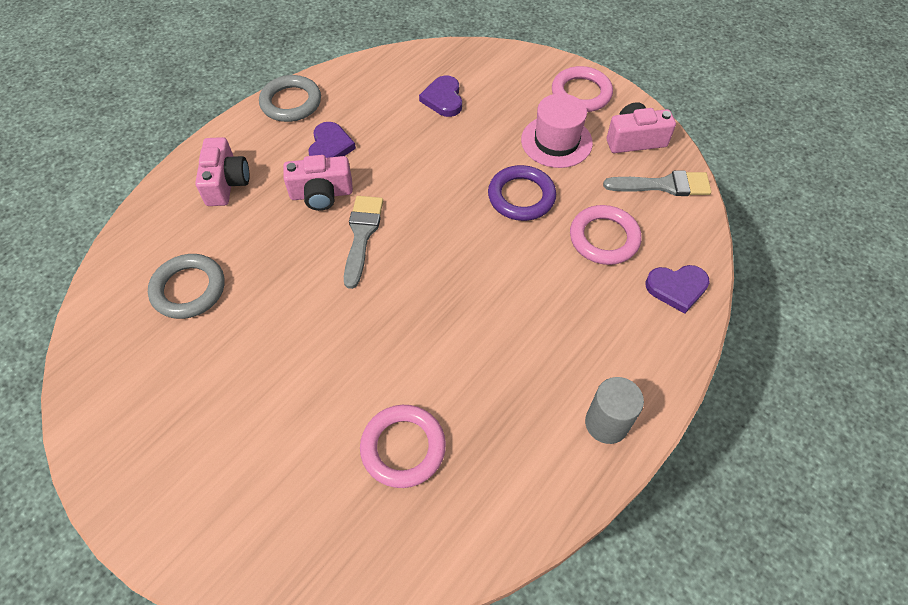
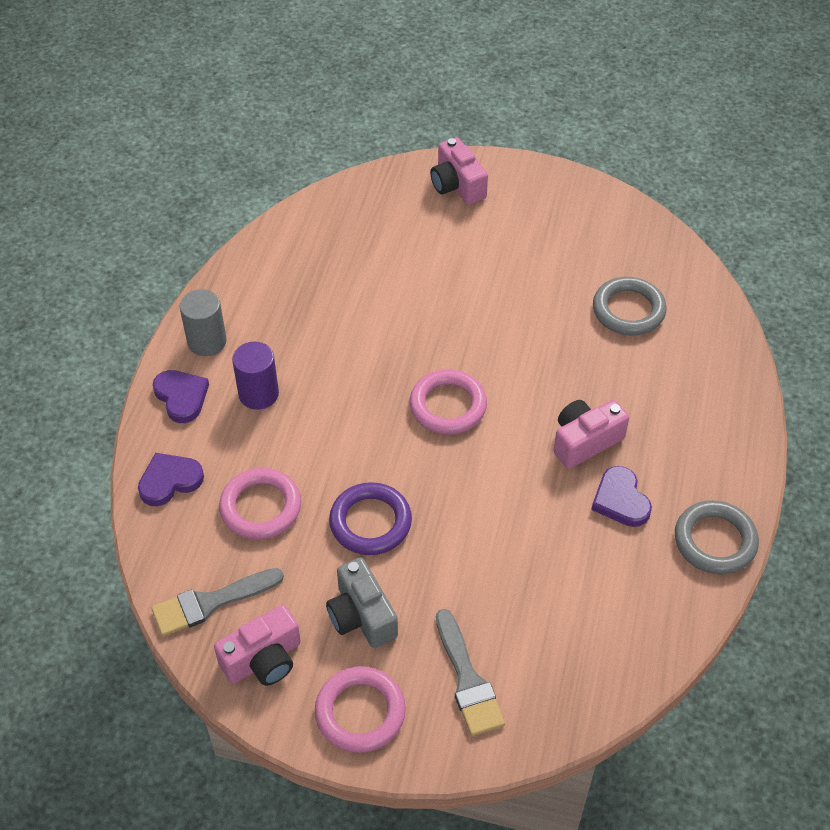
camera: 155 degrees right, 5 degrees down
pink camera [195,137,249,206] -> pink camera moved to [430,137,488,205]
grey brush [344,196,383,289] -> grey brush moved to [436,609,505,736]
pink ring [360,405,446,488] -> pink ring moved to [410,370,487,434]
purple heart [419,75,462,117] -> purple heart moved to [153,370,209,423]
pink hat [521,93,593,168] -> grey camera [326,557,398,648]
none -> purple cylinder [232,342,279,410]

